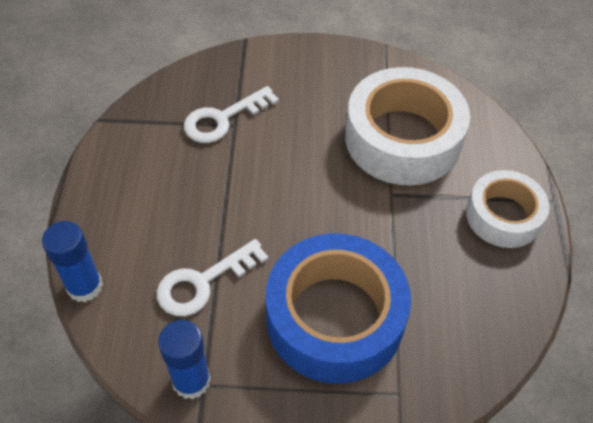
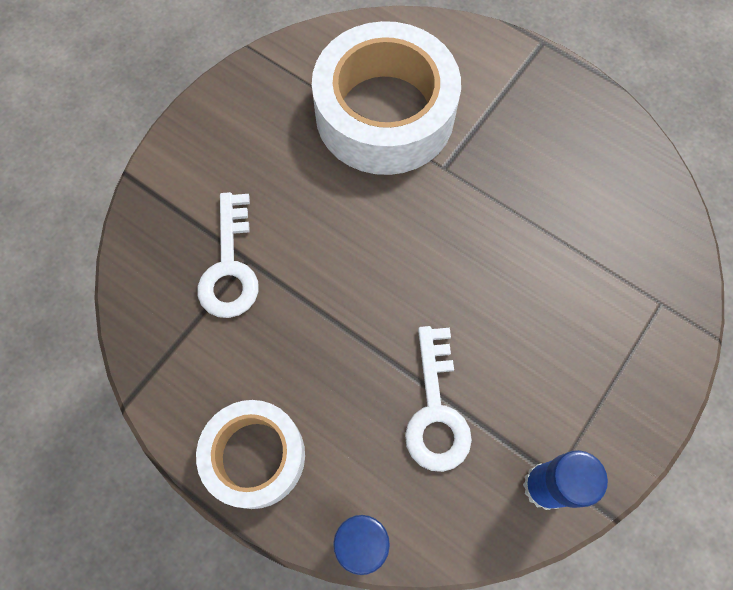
camera: 55 degrees left, 15 degrees up
blue tape [265,233,411,384] -> none
white tape [466,170,550,248] -> white tape moved to [196,400,305,509]

